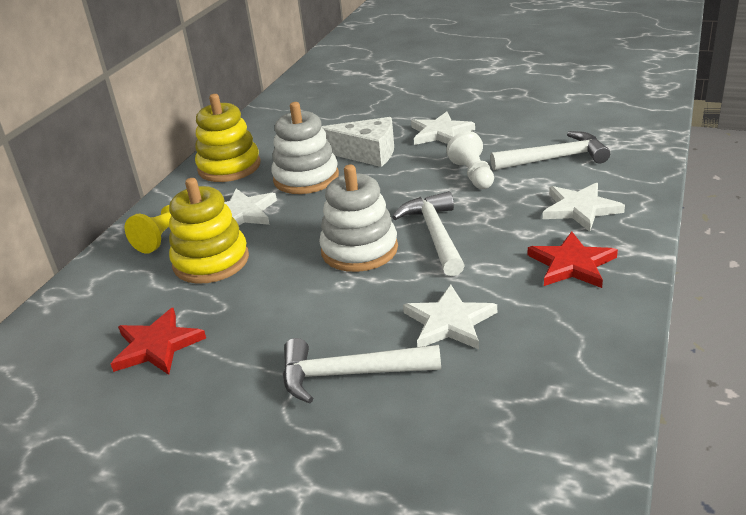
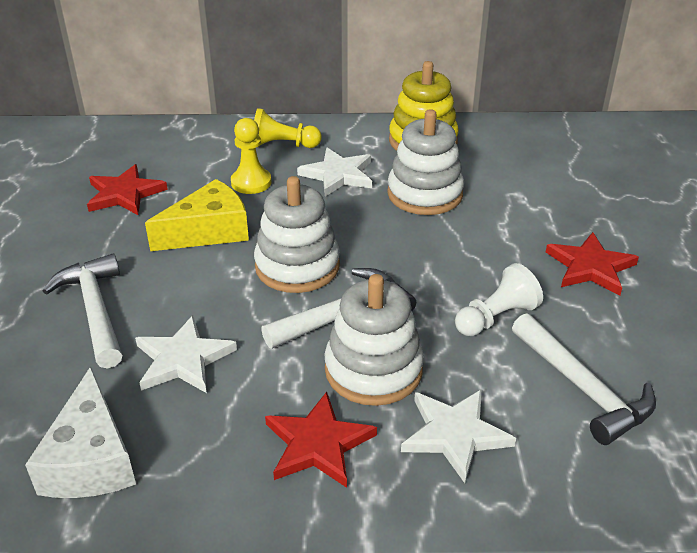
camera: 65 degrees right, 5 degrees up
yellow stacking toy [169,178,249,284] -> yellow pawn [231,118,272,194]
white cheese [321,117,394,167] -> white cheese moved to [25,367,136,498]
white star [411,112,475,145] -> red star [546,232,639,295]
none -> yellow cheese [145,179,249,251]
none -> white stacking toy [324,274,424,406]

